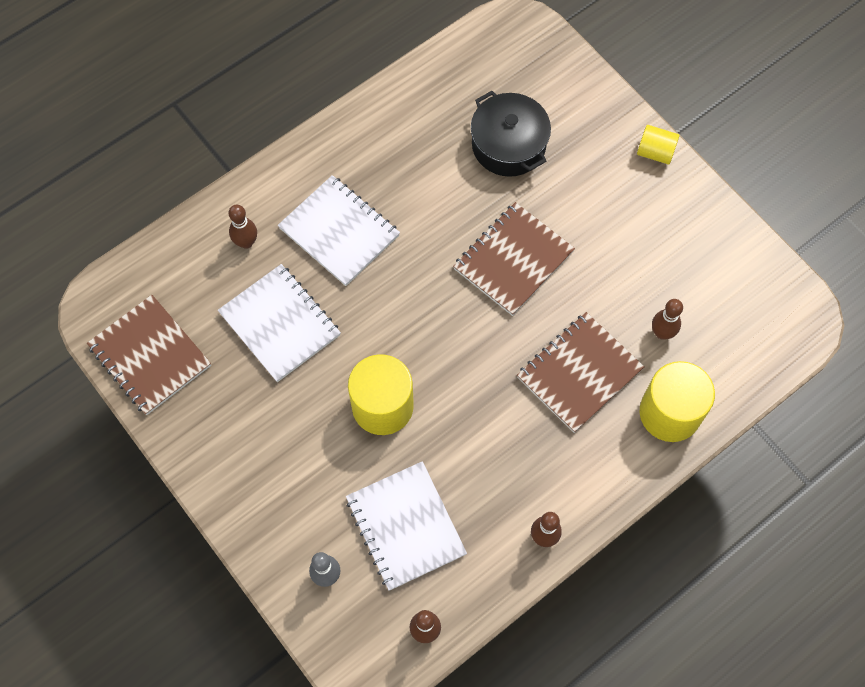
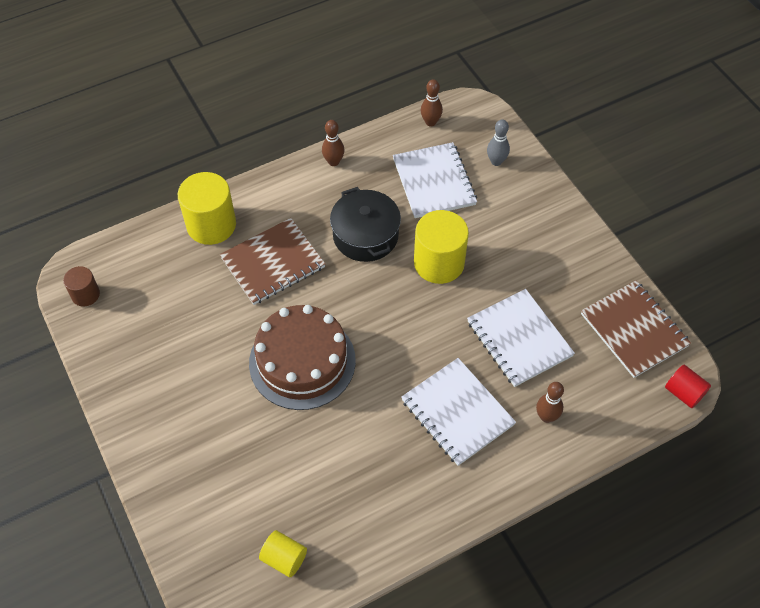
camera: 170 degrees left, 10 degrees down
brown notebook [453,202,575,316] -> brown cake [249,305,356,410]
black pot [471,91,551,177] -> black pot moved to [330,187,401,262]
yellow cylinder [637,125,680,165] -> yellow cylinder moved to [259,530,307,578]
brown bowling pin [652,299,683,340] -> none
none -> brown cylinder [63,266,100,307]
none -> red cylinder [665,365,711,408]

